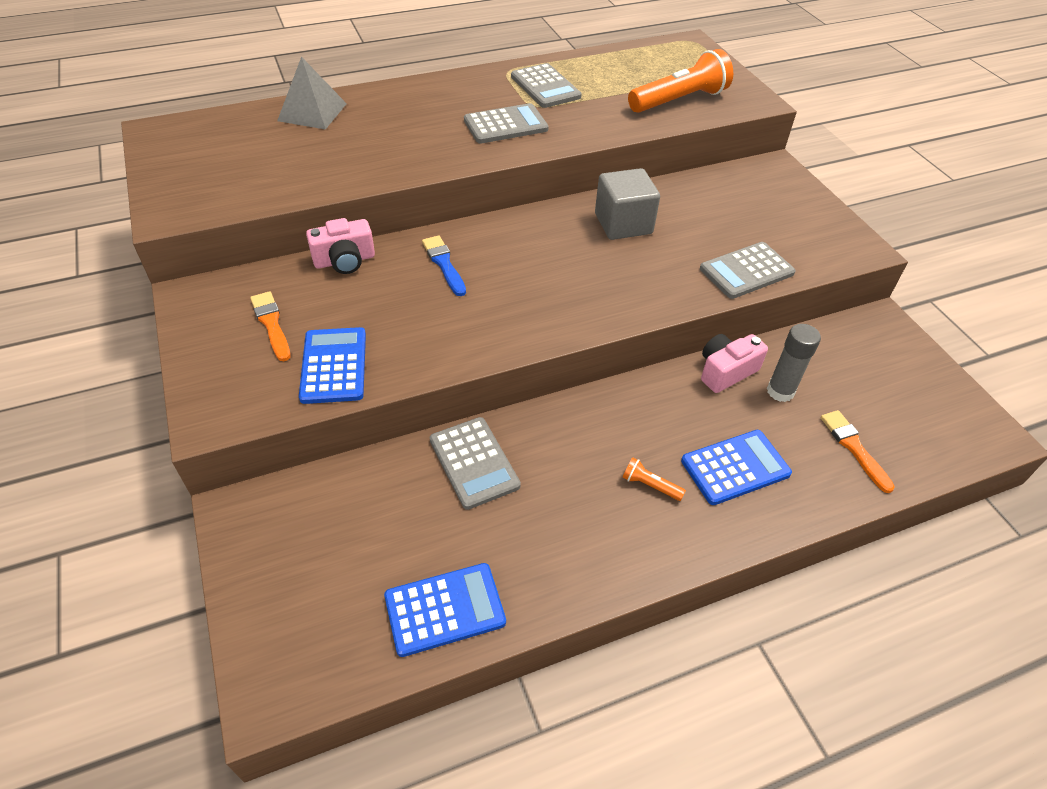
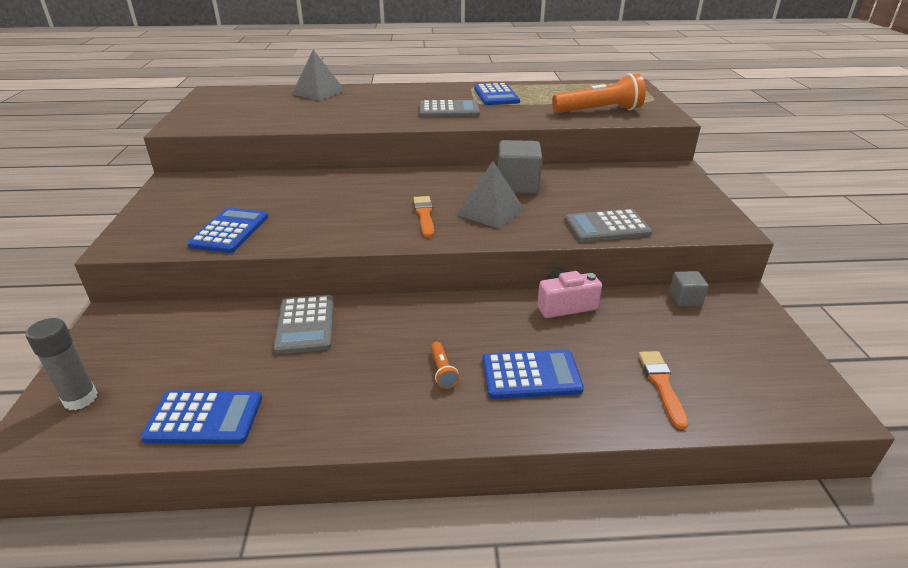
camera: 20 degrees right, 15 degrees down
orange brush [250,291,291,361] -> orange brush moved to [413,196,434,238]
pink camera [306,218,375,274] -> none
blue brush [422,235,466,296] -> none
grey calculator [511,63,582,108] -> blue calculator [474,83,520,105]
orange flashlight [622,458,686,501] -> orange flashlight turned 150 degrees counterclockwise [431,342,459,389]
grey glue stick [767,324,821,402] -> grey glue stick moved to [26,318,97,410]
none -> grey pyramid [457,161,524,229]
none -> grey cube [669,271,708,307]

